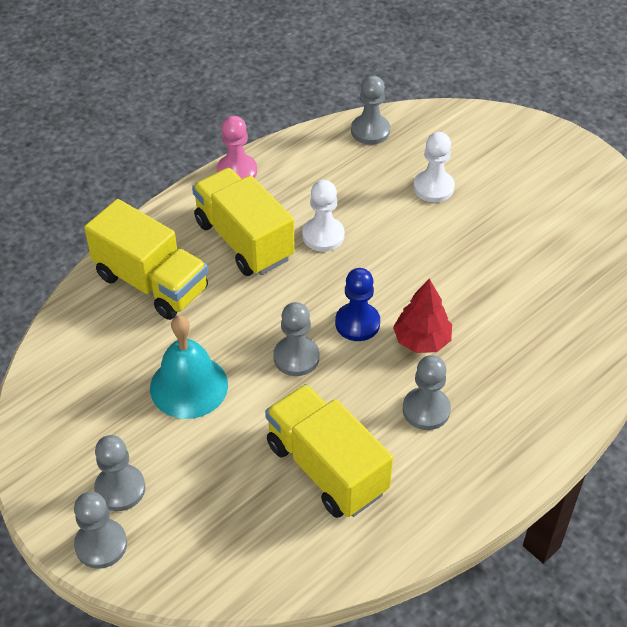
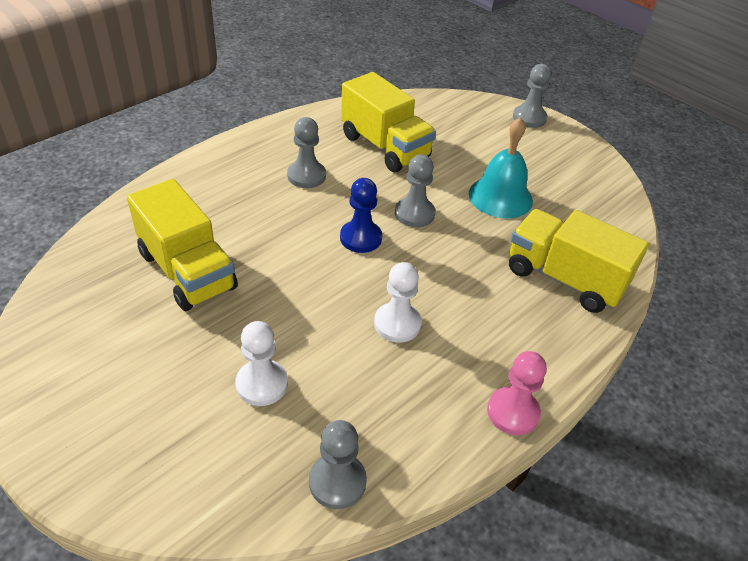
camera: 175 degrees right, 5 degrees down
grey pawn [94,435,145,511] -> none
yellow truck [192,168,295,276] -> yellow truck moved to [127,179,238,311]
red tree [393,278,452,353] -> none

